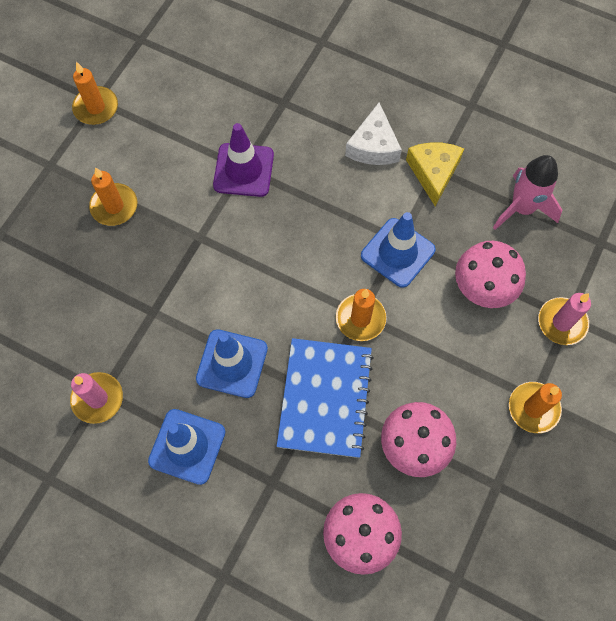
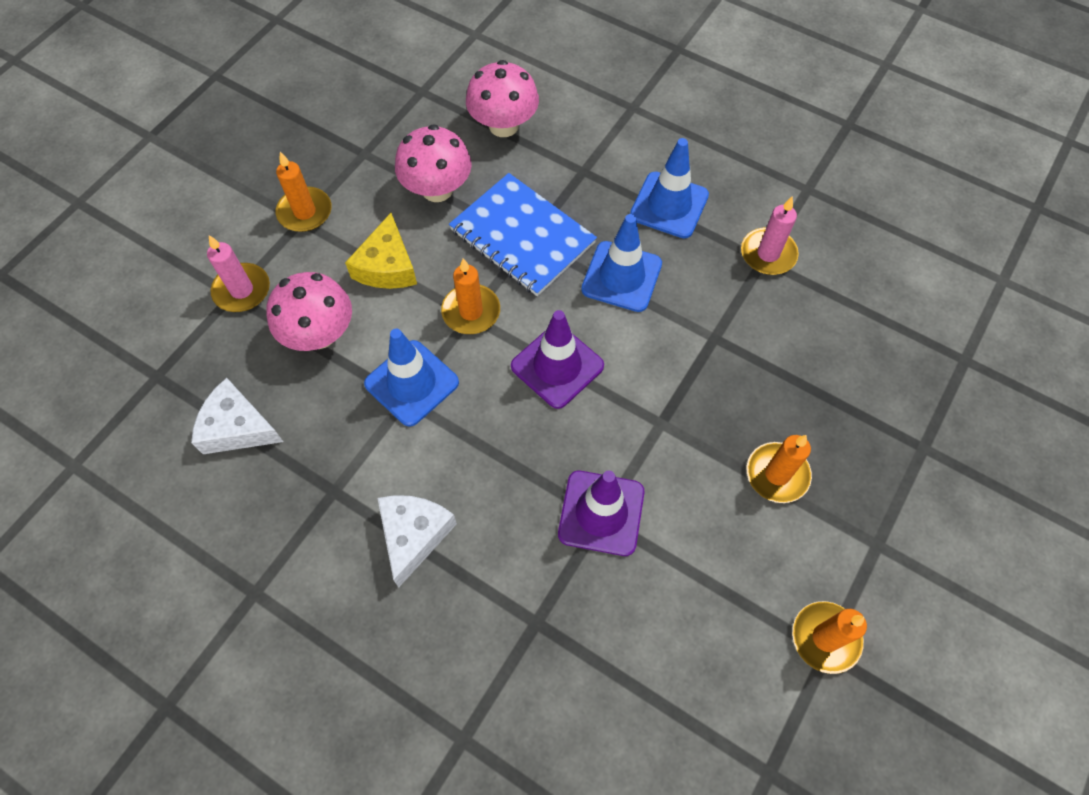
camera: 175 degrees left, 5 degrees down
blue notebook [277,338,374,458] -> blue notebook turned 60 degrees counterclockwise [449,173,597,296]
yellow cheese [406,142,464,206] -> yellow cheese moved to [345,213,417,289]
pink rocket [493,155,563,230] -> white cheese [191,378,283,454]
none -> purple traffic cone [511,310,604,409]

